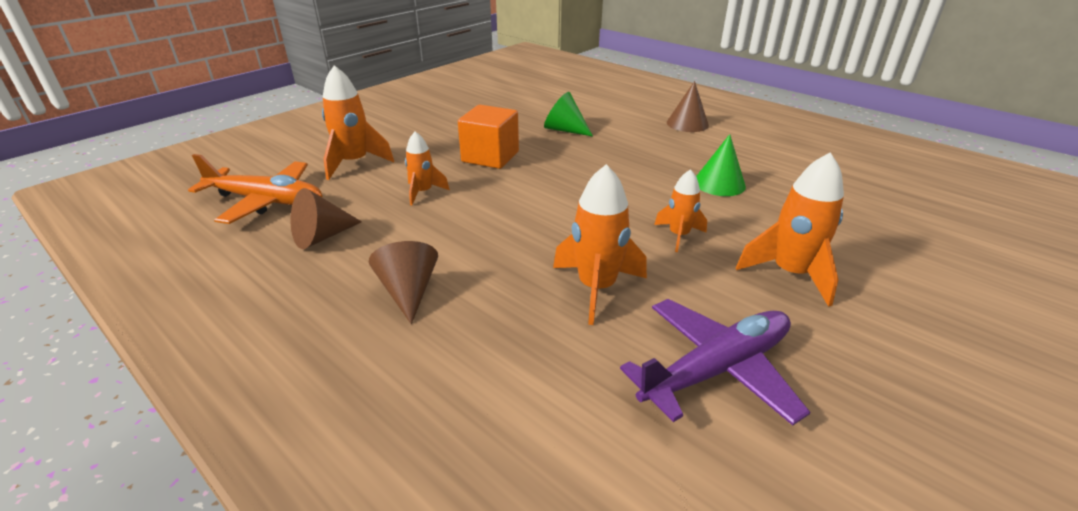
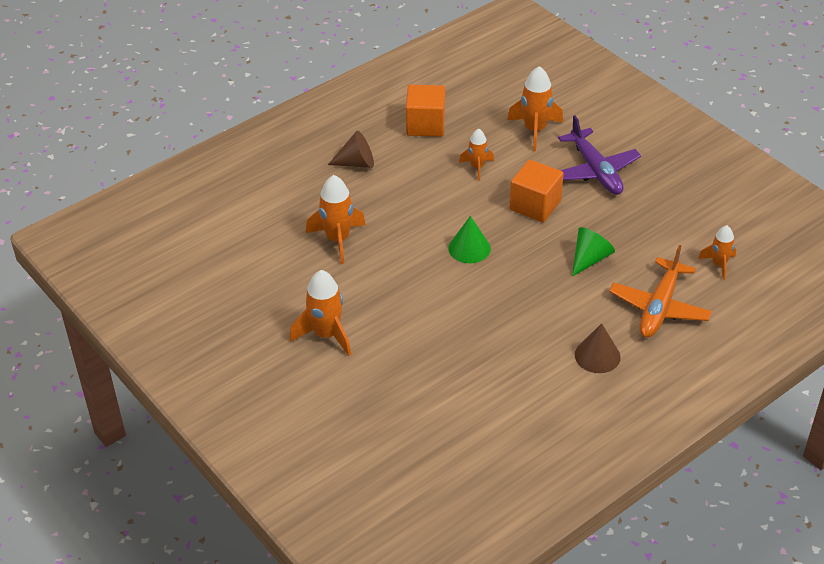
camera: 100 degrees right, 10 degrees up
orange plane [188,154,322,224] -> orange plane moved to [609,245,712,338]
brown cone [290,188,362,249] -> orange cube [406,85,445,137]
purple plane [620,299,810,425] -> purple plane moved to [558,115,641,195]
orange rocket [654,169,707,252] -> orange rocket moved to [698,225,736,280]
green cone [696,134,746,196] -> green cone moved to [448,216,491,263]

